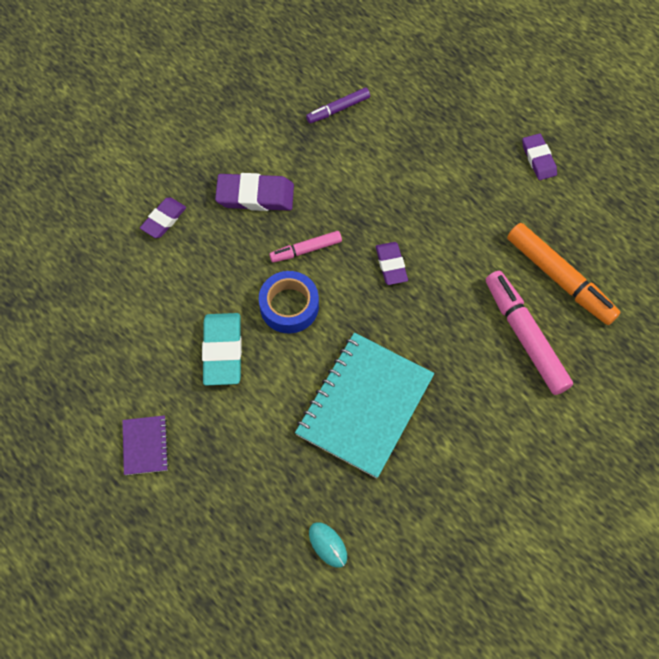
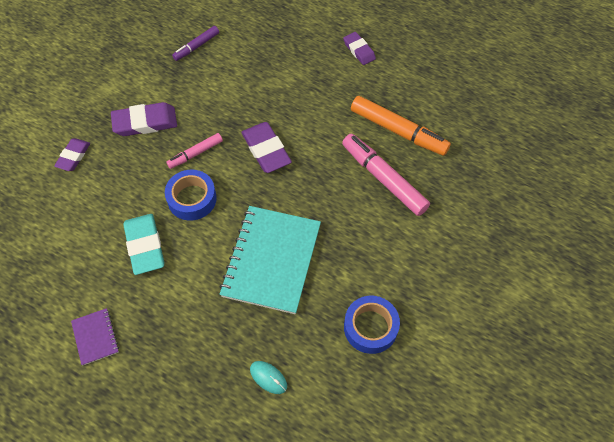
camera: 15 degrees left, 5 degrees down
purple eraser [376,242,408,285] -> purple eraser [241,122,292,173], size x1.57
none -> blue tape [344,296,400,354]

